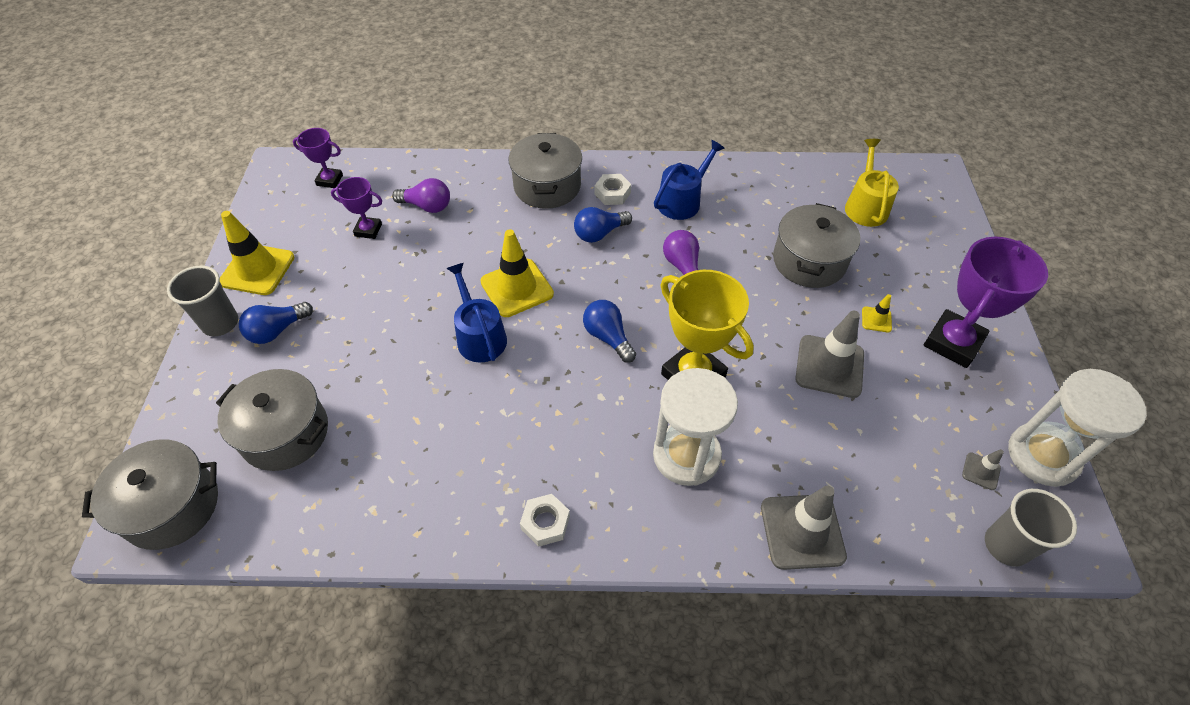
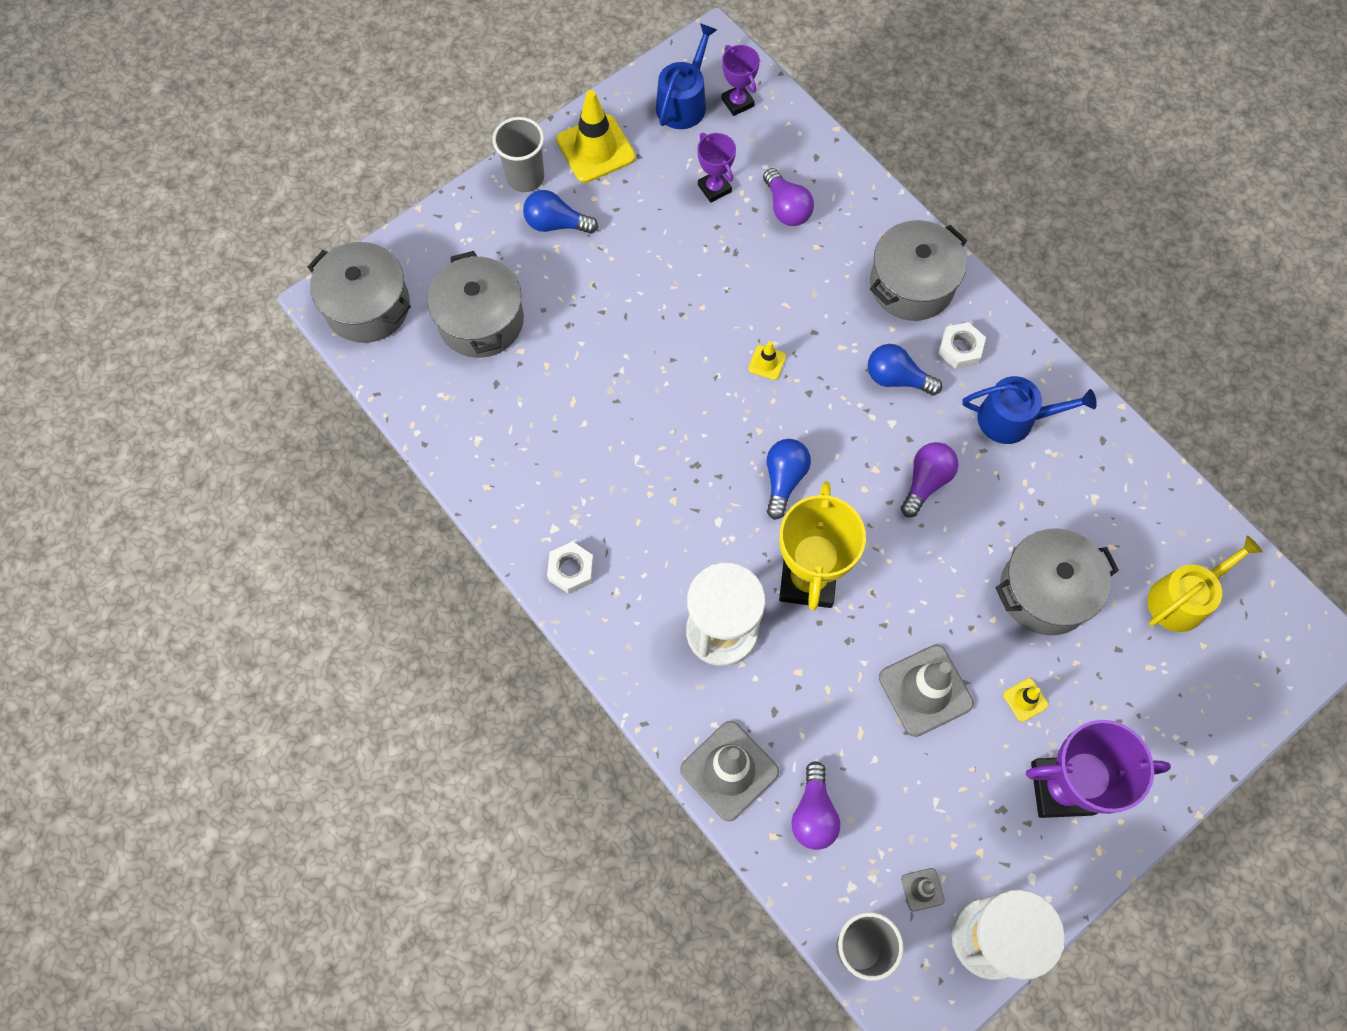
camera: 50 degrees right, 15 degrees up
blue watering can [446,263,507,363] -> blue watering can moved to [656,23,717,129]
yellow traffic cone [480,229,554,317] -> yellow traffic cone [748,341,786,380], size x0.47
none -> purple light bulb [791,761,840,850]

